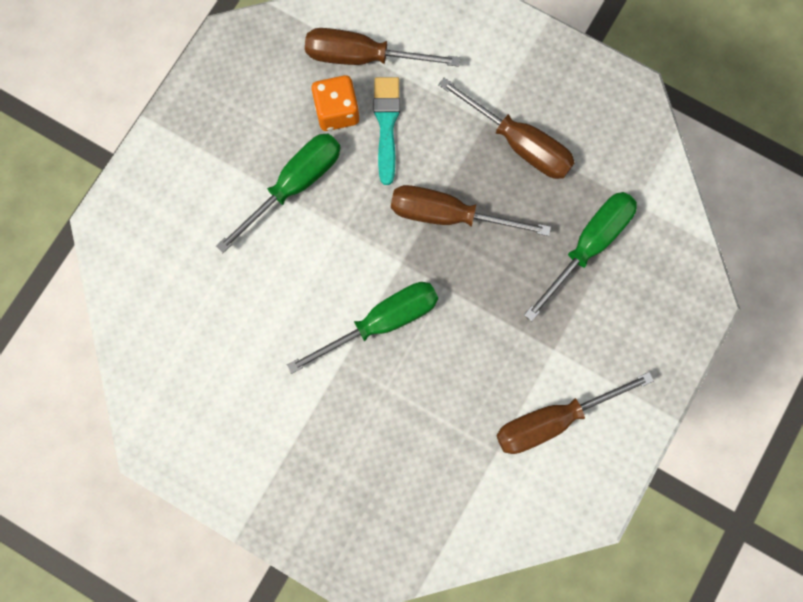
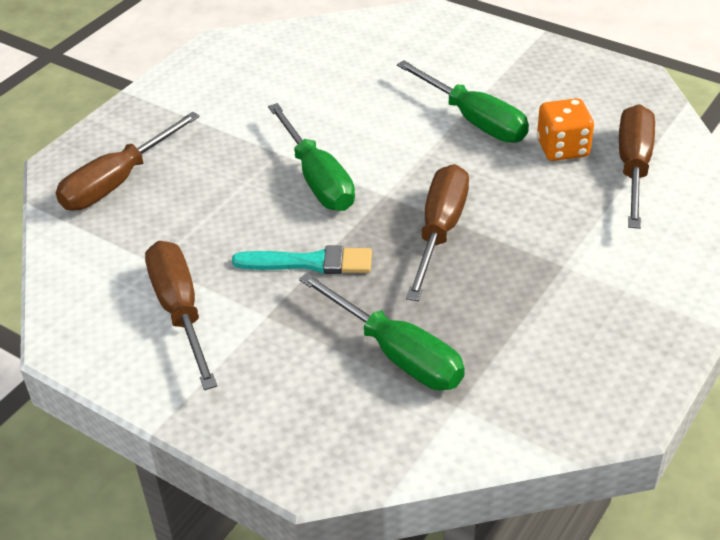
camera: 95 degrees right, 35 degrees down
turquoise brush [374,77,400,185] -> turquoise brush moved to [232,246,372,274]
brown screwdriver [438,78,575,179] -> brown screwdriver moved to [56,112,200,211]

